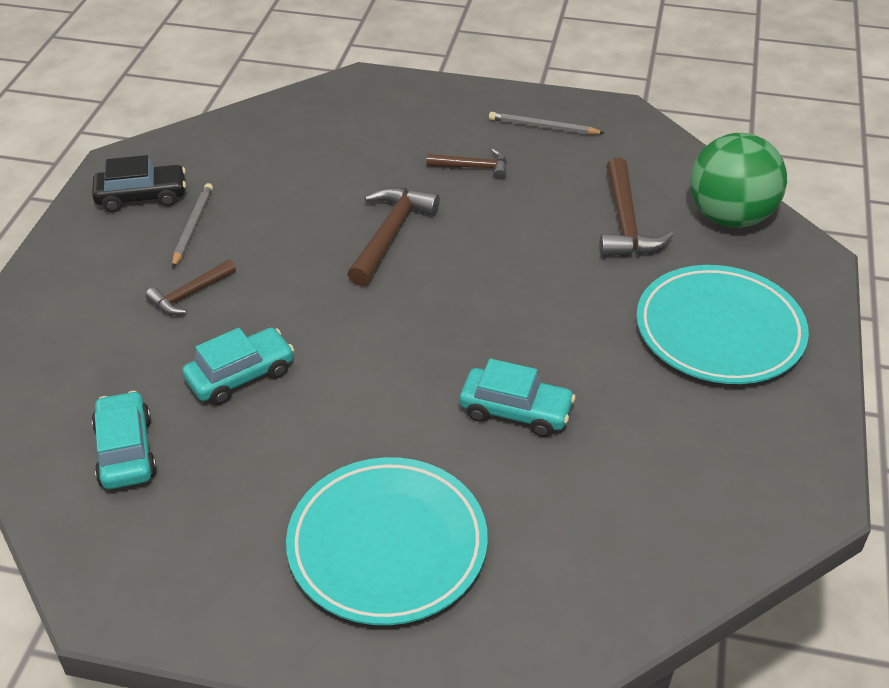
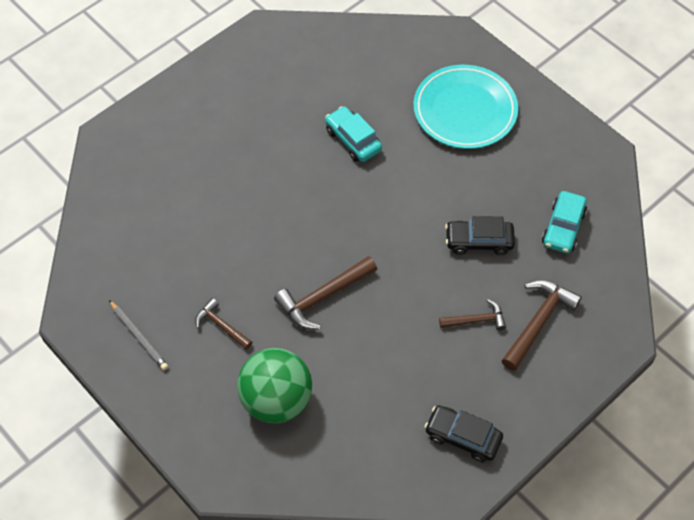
camera: 145 degrees left, 15 degrees up
grey pencil [172,183,213,268] -> none
turquoise car [182,328,294,405] -> black car [445,216,515,255]
brown hammer [600,158,674,257] -> brown hammer moved to [502,280,582,371]
turquoise plate [636,265,809,384] -> none
green ball [690,133,787,228] -> green ball moved to [237,348,312,423]

